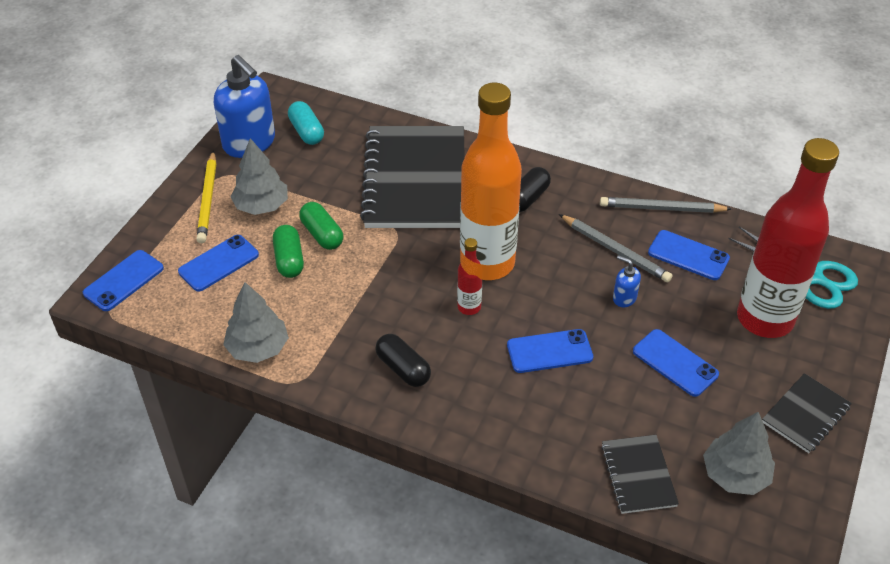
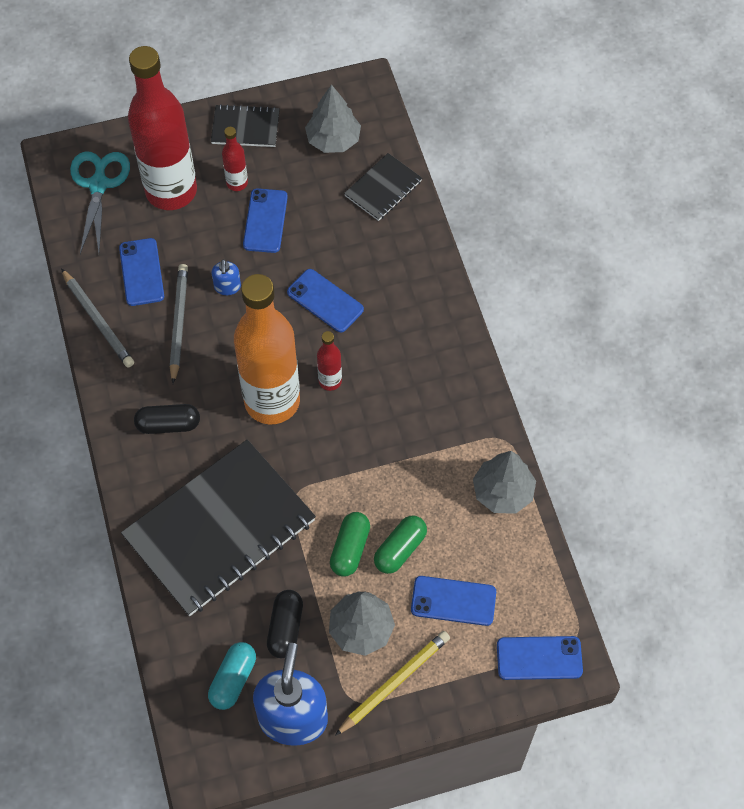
camera: 130 degrees left, 15 degrees up
black capsule [375,334,431,387] -> black capsule moved to [267,590,303,658]
none -> red bottle [222,127,248,191]

